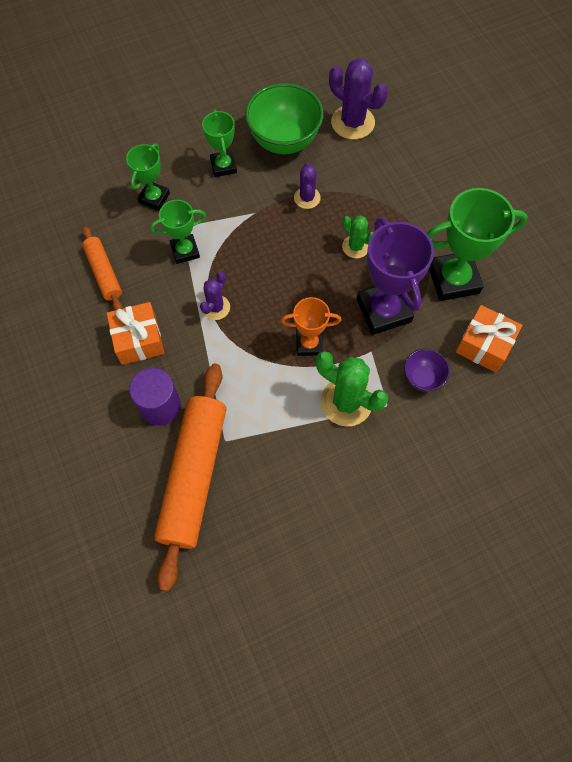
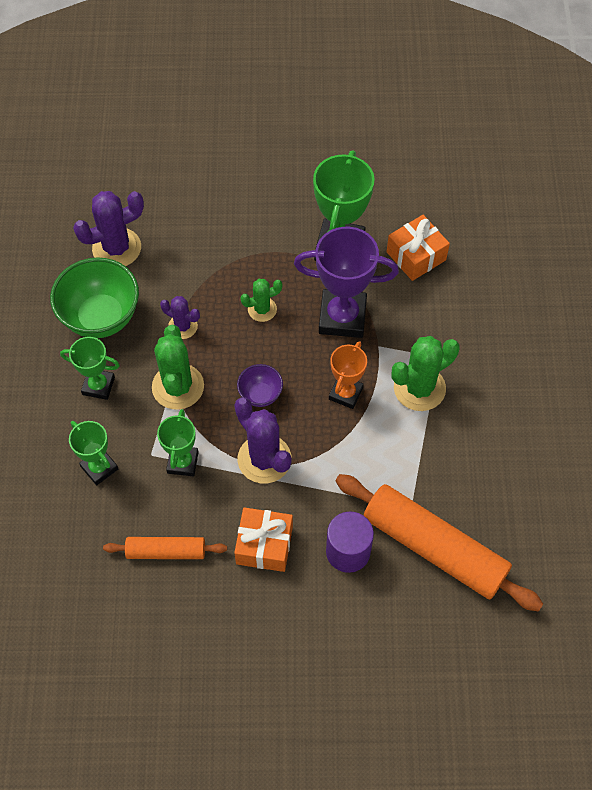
camera: 65 degrees left, 5 degrees down
purple cactus [200,271,230,320] -> purple cactus [234,397,292,483], size x1.73
purple bowl [404,349,450,392] -> purple bowl moved to [237,364,283,407]
none -> green cactus [152,325,204,410]

